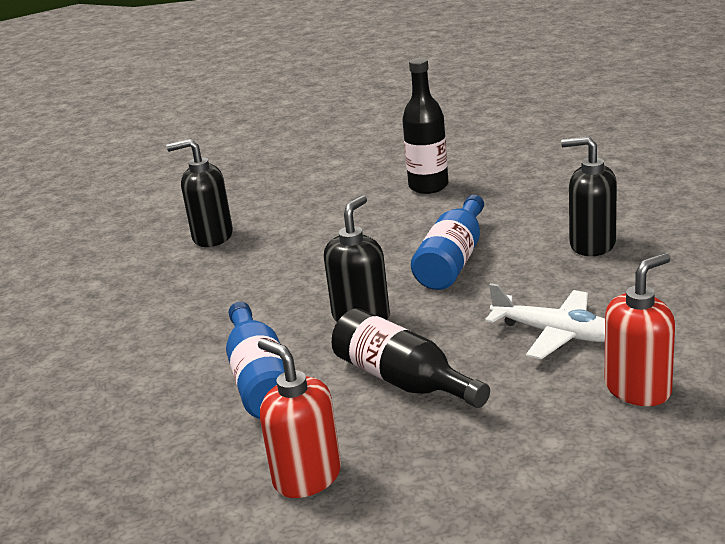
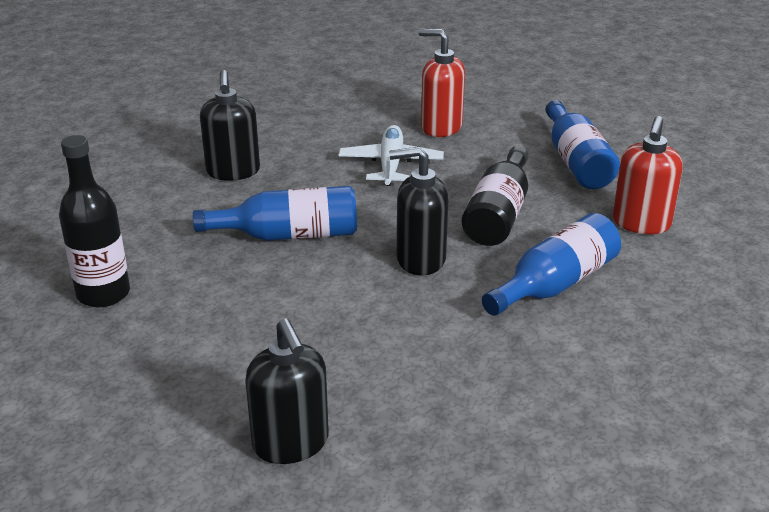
camera: 120 degrees left, 5 degrees up
none -> blue bottle [546,100,620,189]

